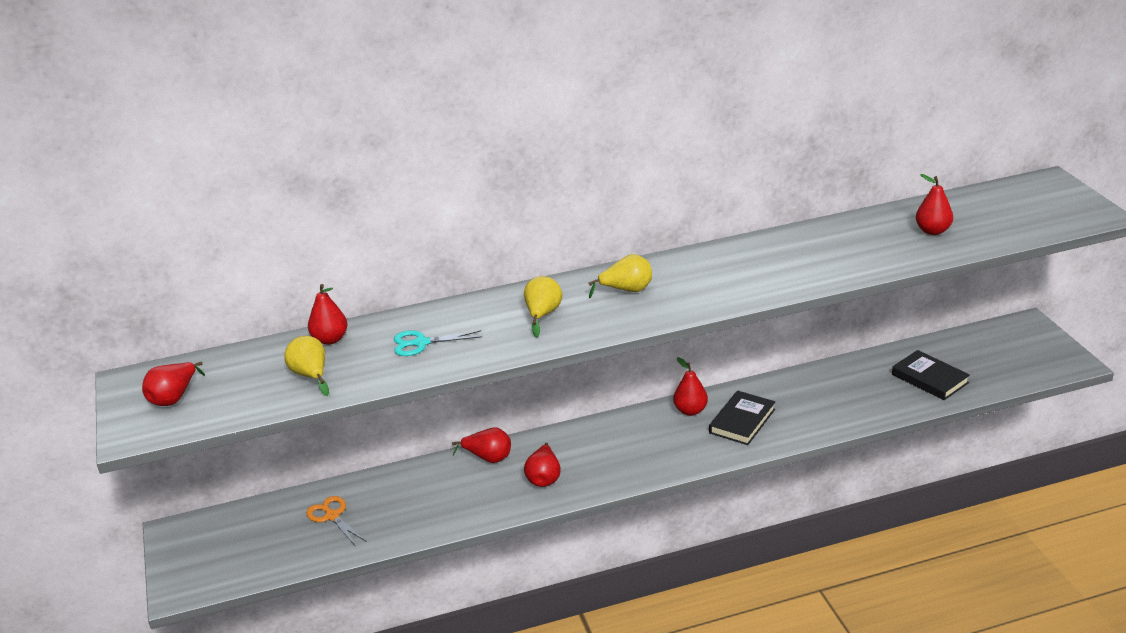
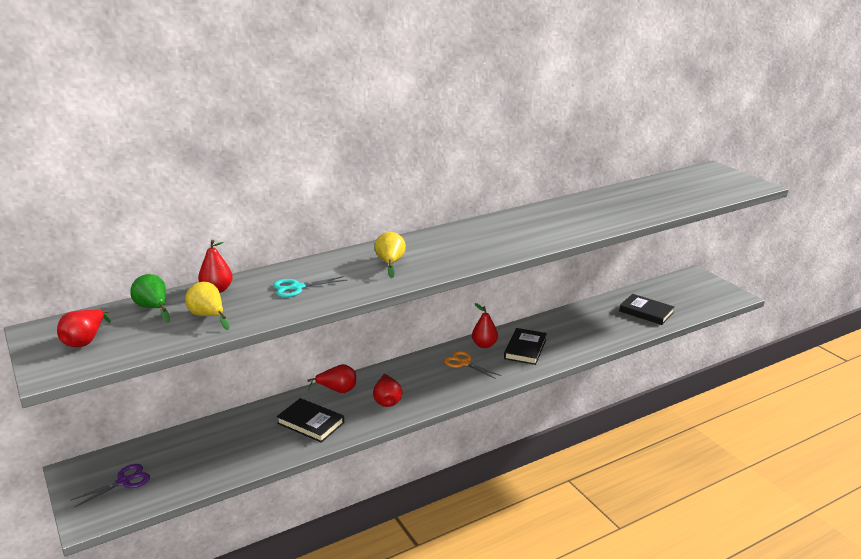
camera: 15 degrees left, 5 degrees down
orange scissors [306,496,367,547] -> orange scissors moved to [444,351,501,379]
yellow pear [588,254,652,298] -> none
red pear [916,174,953,235] -> none
none -> purple scissors [70,464,150,507]
none -> green pear [130,274,170,323]
none -> black book [277,398,344,443]

